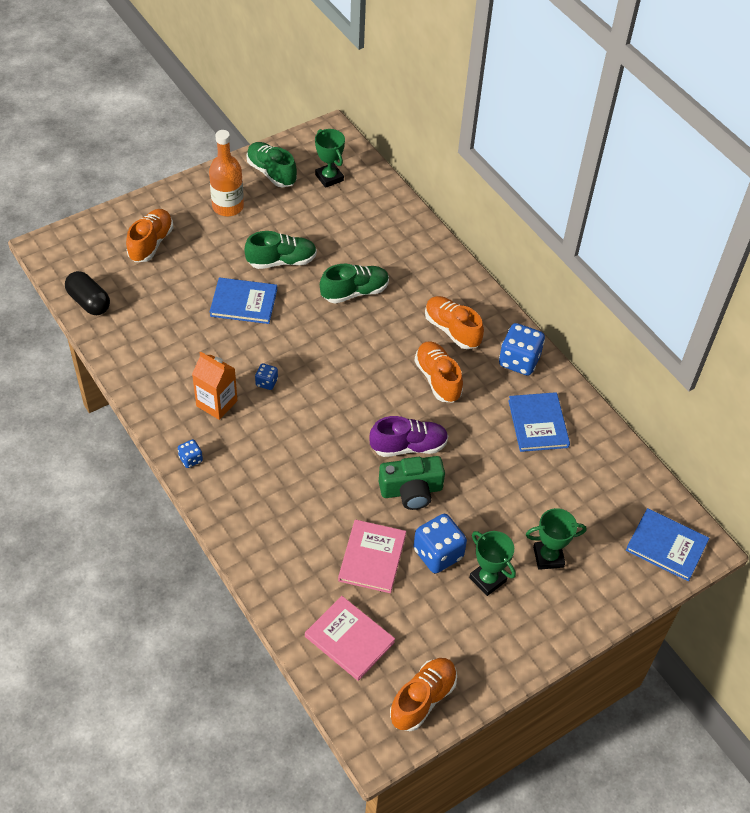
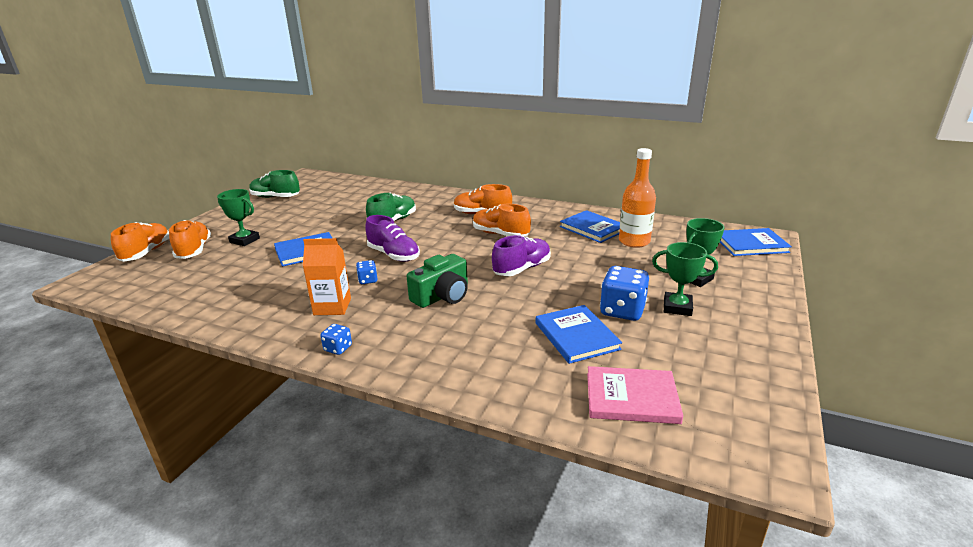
camera: 30 degrees left, 25 degrees down
black capsule [65,271,110,315] -> none
orange bottle [209,130,244,216] -> orange bottle moved to [619,148,656,248]
green shoe [244,231,317,269] -> none
green trophy [315,129,345,188] -> green trophy moved to [217,189,260,246]
pink book [338,520,406,593] -> blue book [536,305,622,364]
green camera [379,456,445,510] -> green camera moved to [407,254,468,308]
orange shoe [390,658,457,731] -> orange shoe moved to [111,222,169,262]
blue dice [499,323,545,375] -> none
none -> purple shoe [365,215,420,262]

